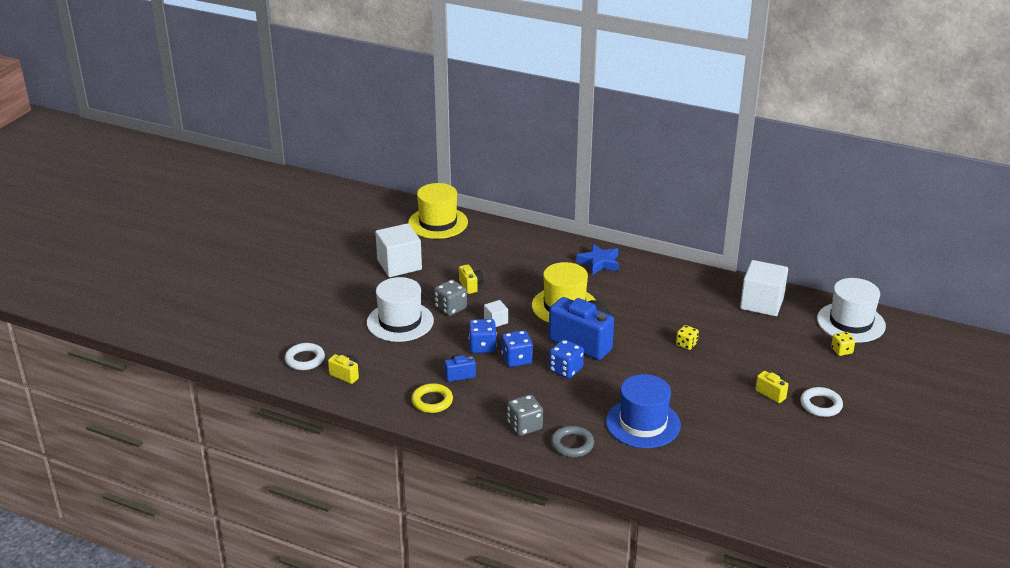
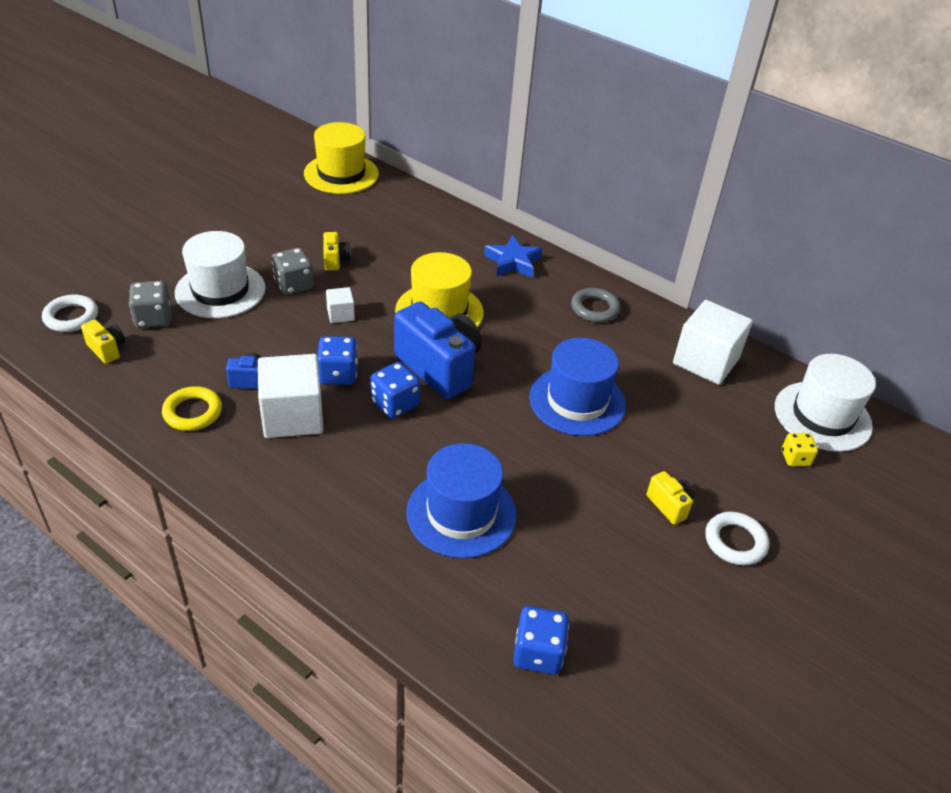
camera: 10 degrees right, 10 degrees up
white cube [375,223,422,277] -> white cube moved to [258,354,324,438]
blue dice [469,319,497,353] -> blue dice moved to [513,606,569,675]
grey dice [507,394,543,436] -> grey dice moved to [129,281,171,328]
grey ring [551,426,594,458] -> grey ring moved to [571,288,620,323]
yellow dice [676,325,699,350] -> blue hat [529,338,626,436]

